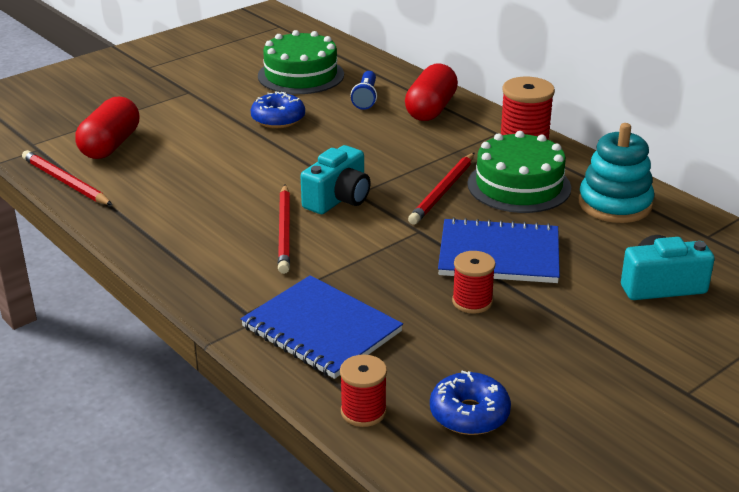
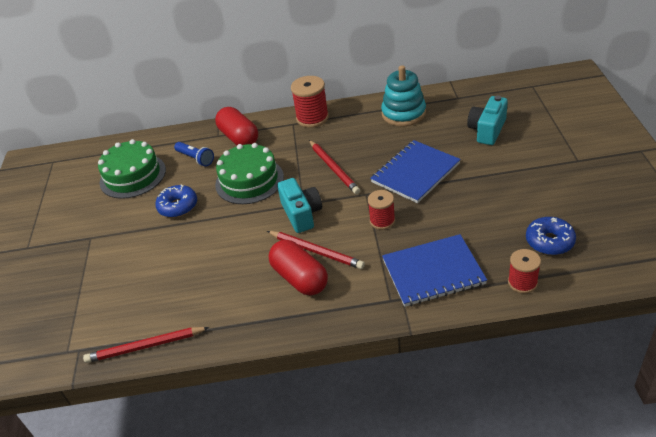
camera: 50 degrees left, 10 degrees up
red capsule [75,97,139,159] -> red capsule moved to [269,240,328,296]
red spool [452,251,496,314] -> red spool moved to [368,190,395,230]
green cake [467,131,571,213] -> green cake moved to [215,143,284,204]

